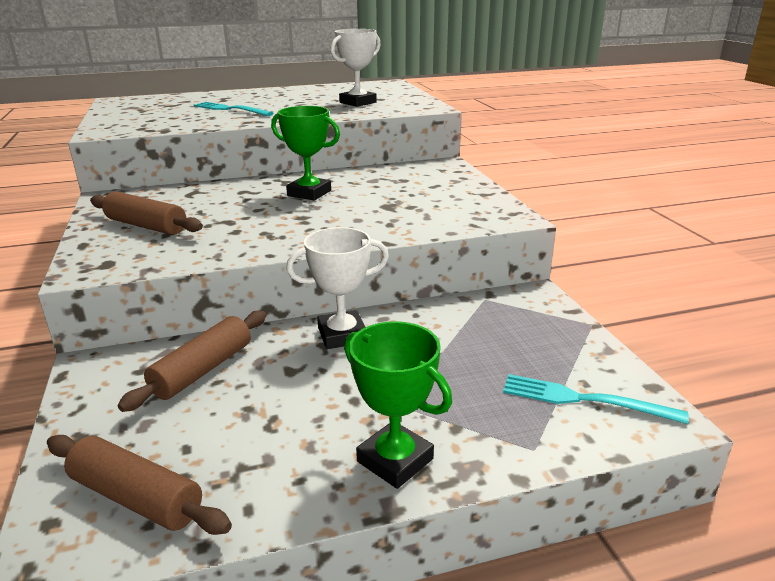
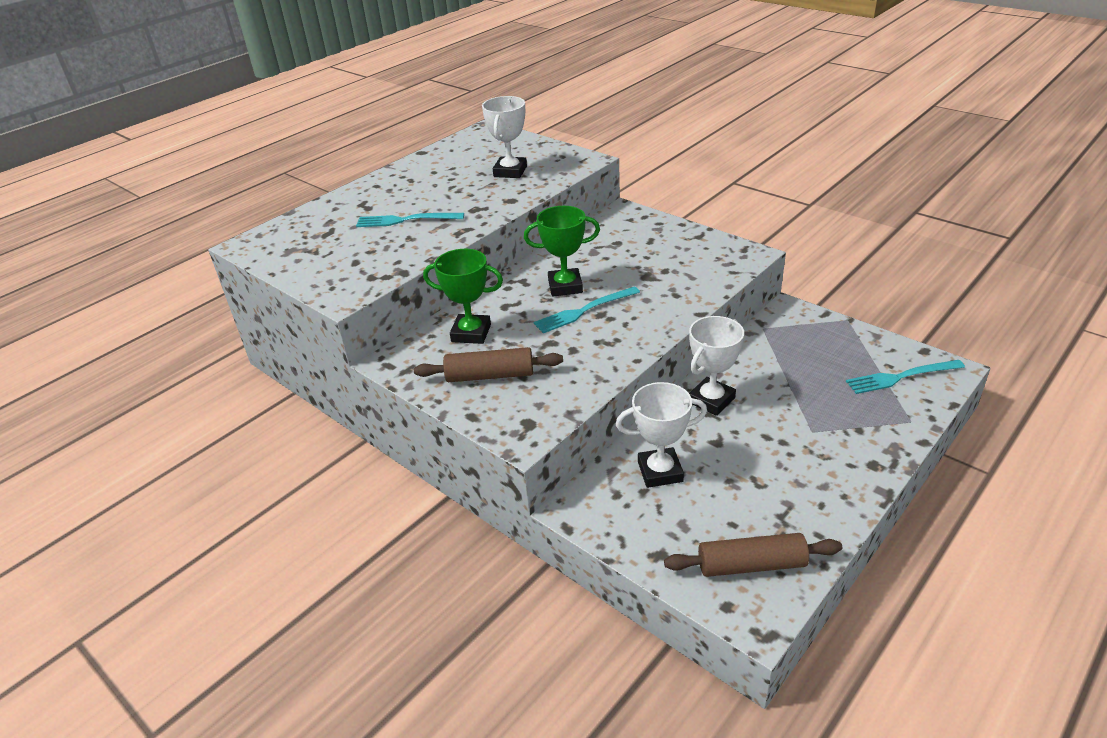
camera: 30 degrees left, 10 degrees up
brown rolling pin [118,311,266,412] -> white trophy [616,382,707,488]
green trophy [344,321,452,489] -> green trophy moved to [423,249,503,344]
none -> turquoise fork [533,286,640,333]

